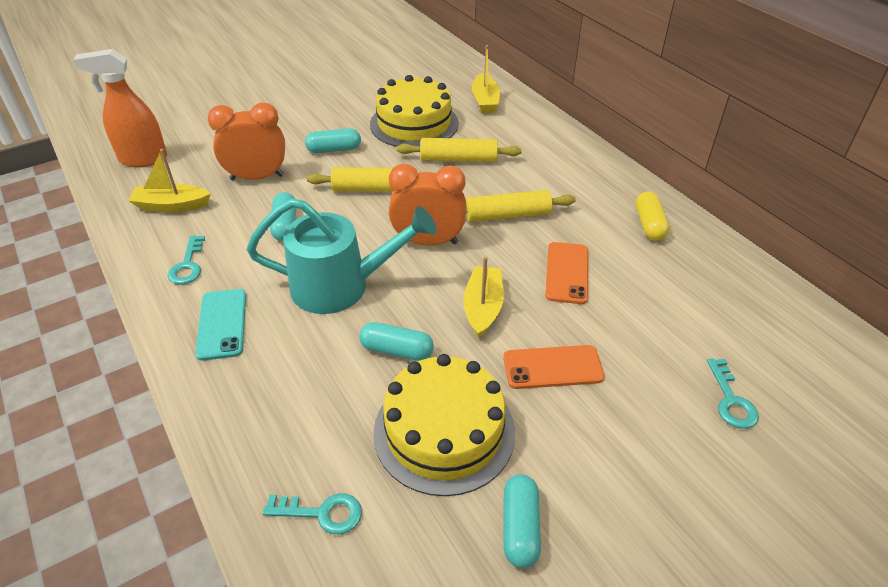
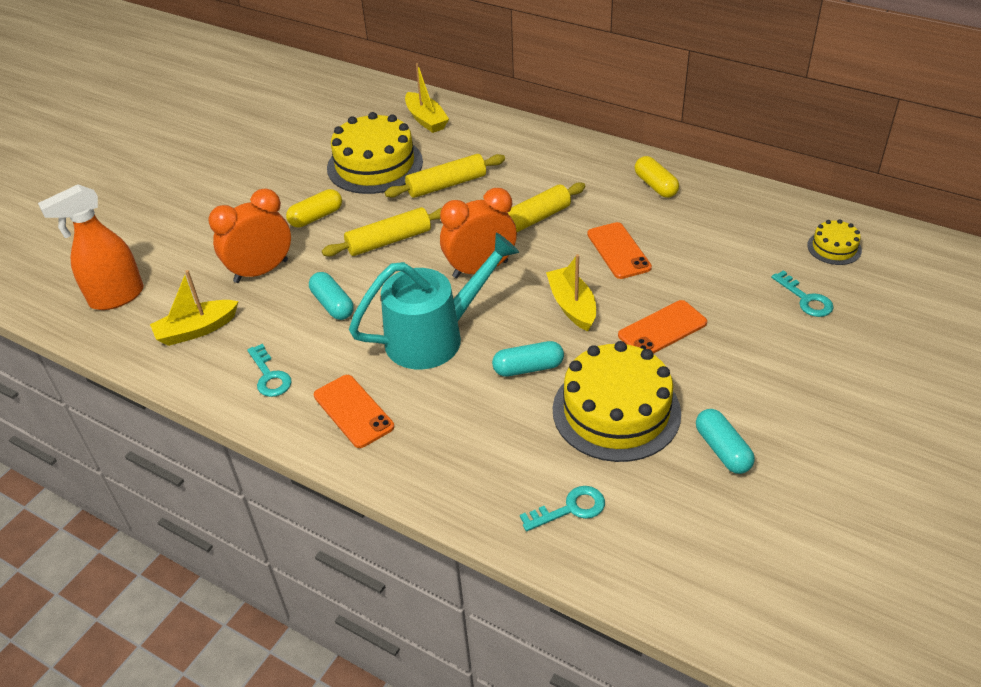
camera: 25 degrees left, 0 degrees up
turquoise phone [195,289,246,361] -> orange phone [314,375,394,448]
turquoise capsule [305,128,361,153] -> yellow capsule [286,189,342,227]
none -> yellow cake [807,220,862,265]

